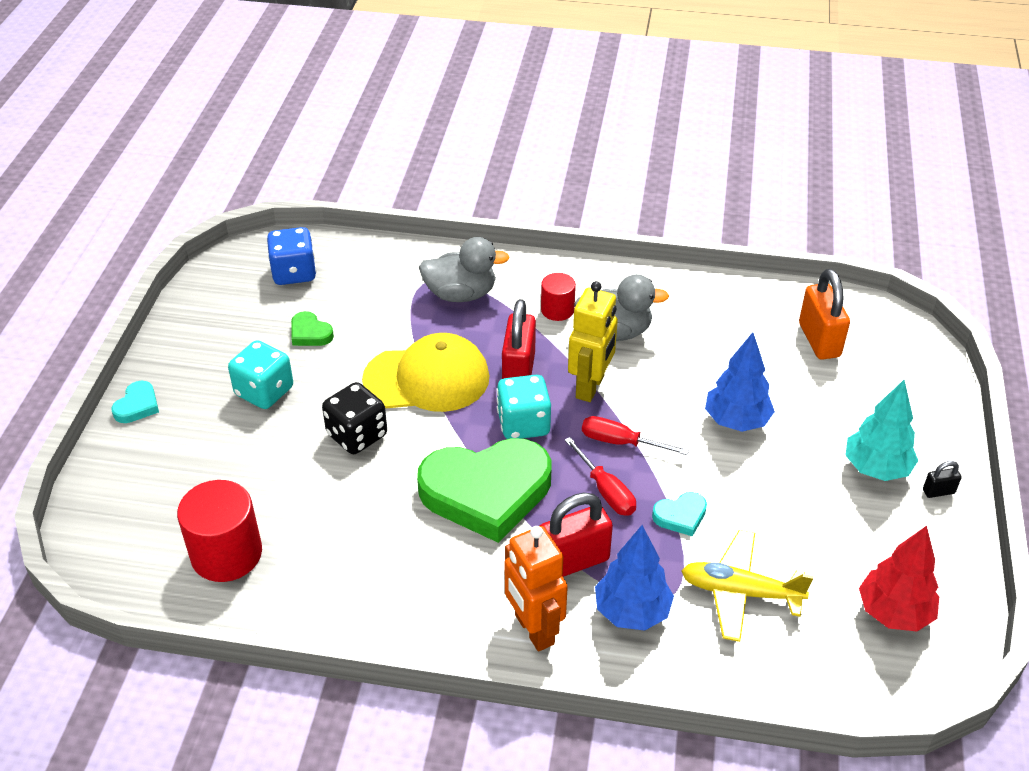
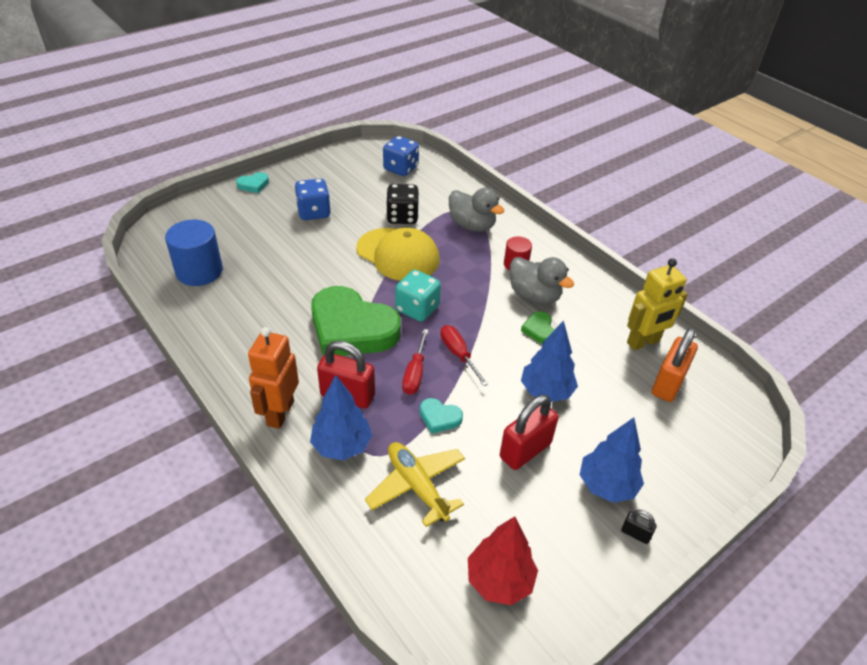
camera: 40 degrees right, 0 degrees up
red cylinder [177,480,262,582] -> blue cylinder [165,219,223,286]
turquoise dice [228,340,293,409] -> blue dice [295,179,331,220]
green heart [291,311,334,346] -> green heart moved to [521,311,554,344]
black dice [322,382,387,454] -> black dice moved to [386,184,419,224]
red padlock [502,299,536,379] -> red padlock moved to [500,395,559,470]
yellow robot [568,281,618,402] -> yellow robot moved to [627,258,688,350]
turquoise tree [845,380,918,481] -> blue tree [580,418,644,503]

